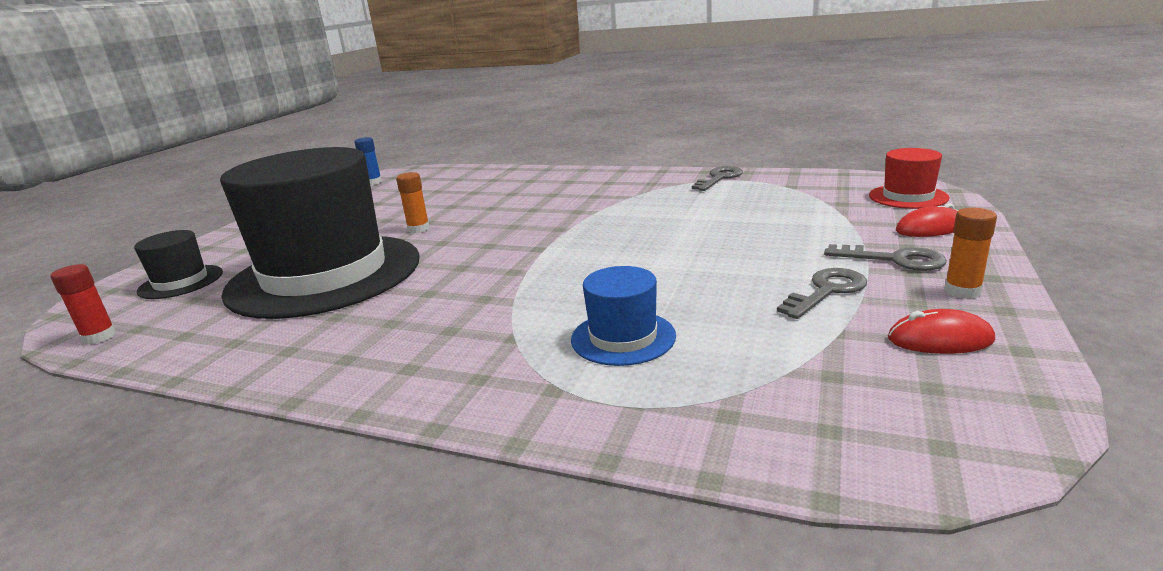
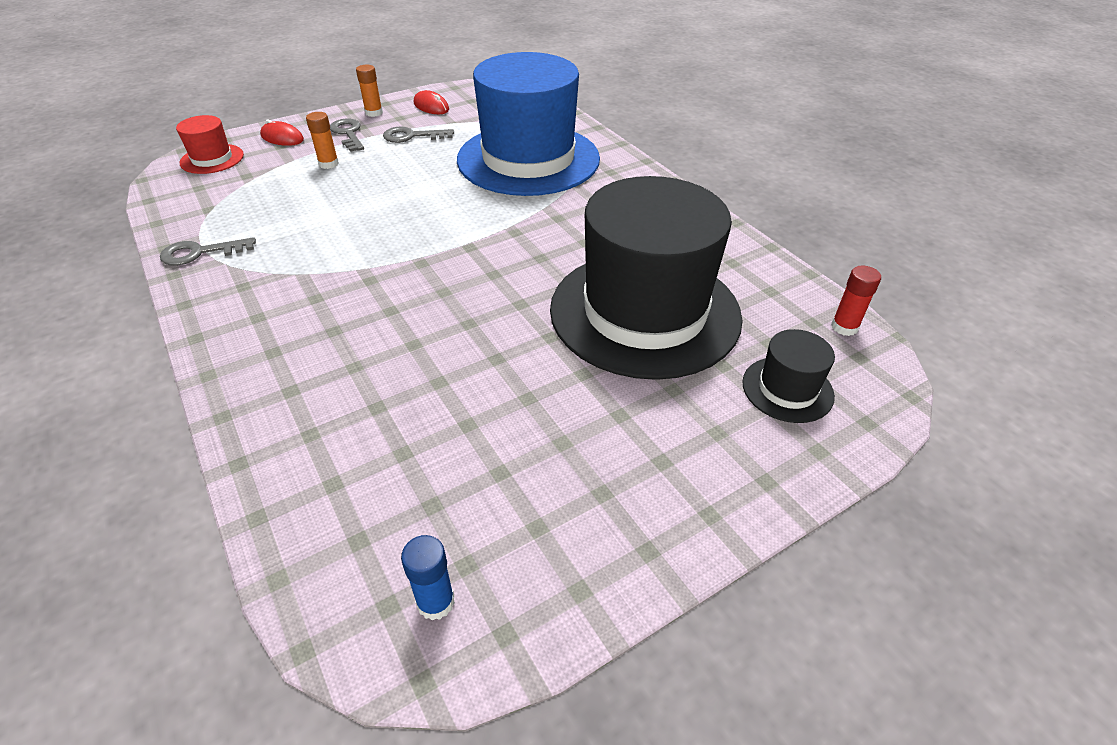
camera: 145 degrees left, 20 degrees up
orange glue stick [396,172,430,233] -> orange glue stick moved to [306,112,339,169]
blue hat [571,266,676,366] -> blue hat [457,52,600,196], size x2.39

